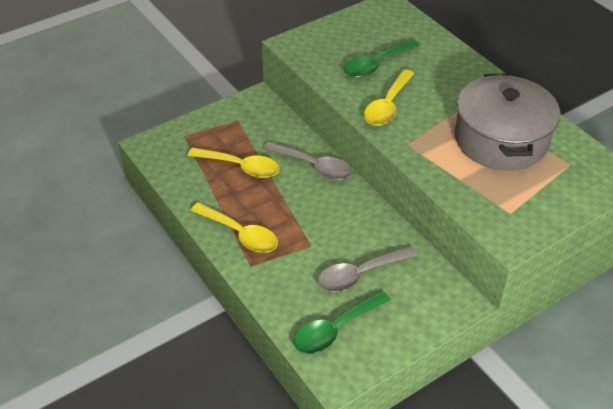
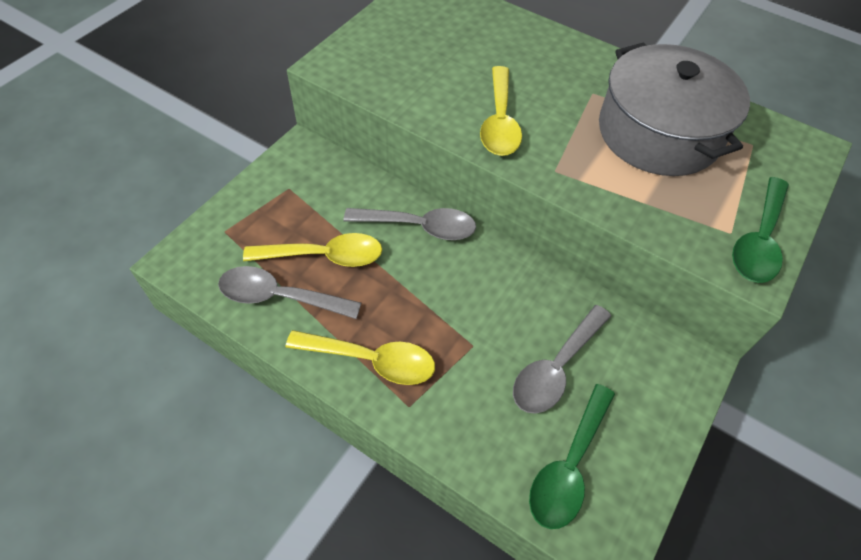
camera: 25 degrees left, 10 degrees up
green spoon [344,39,420,78] -> green spoon moved to [732,177,789,283]
none -> grey spoon [218,266,361,319]

